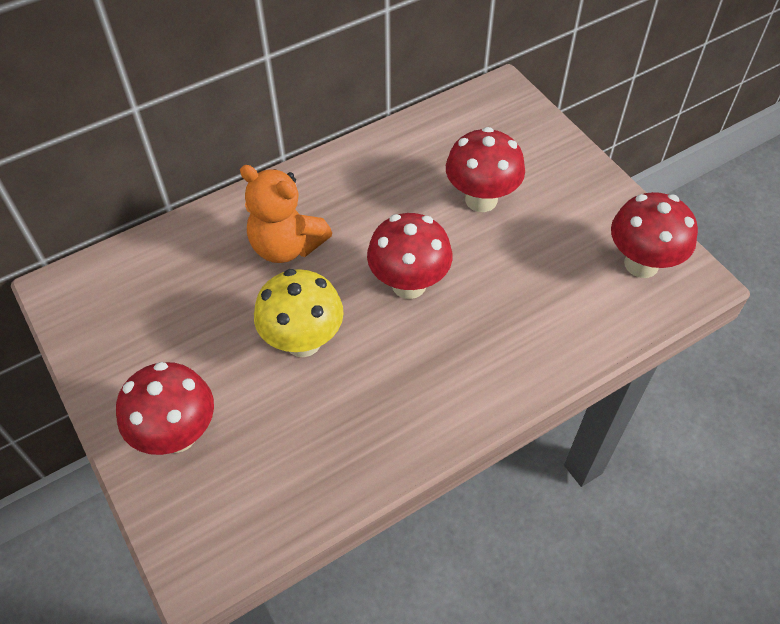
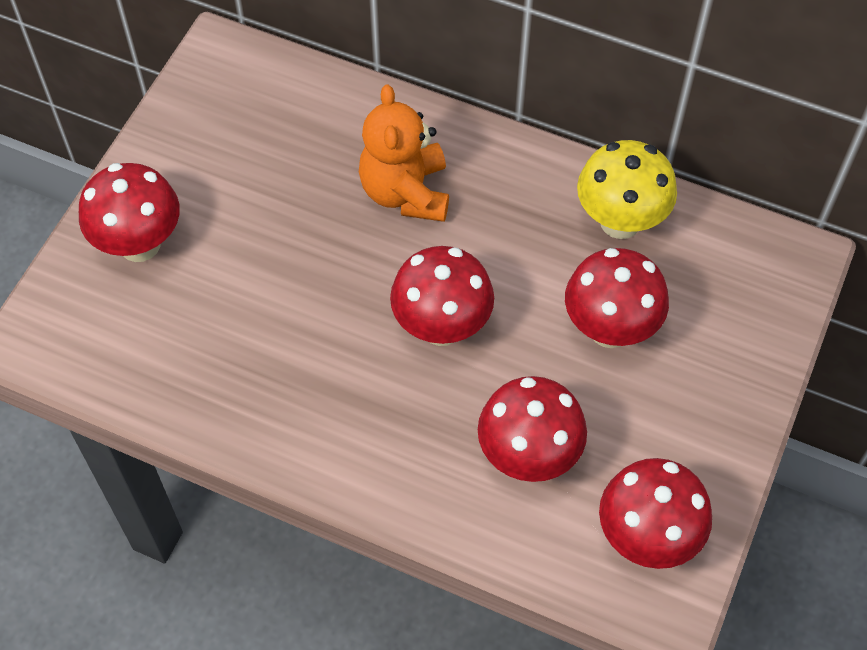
camera: 55 degrees right, 5 degrees up
yellow mushroom [254,269,343,357] -> yellow mushroom moved to [577,140,677,239]
none -> red mushroom [478,376,587,482]

